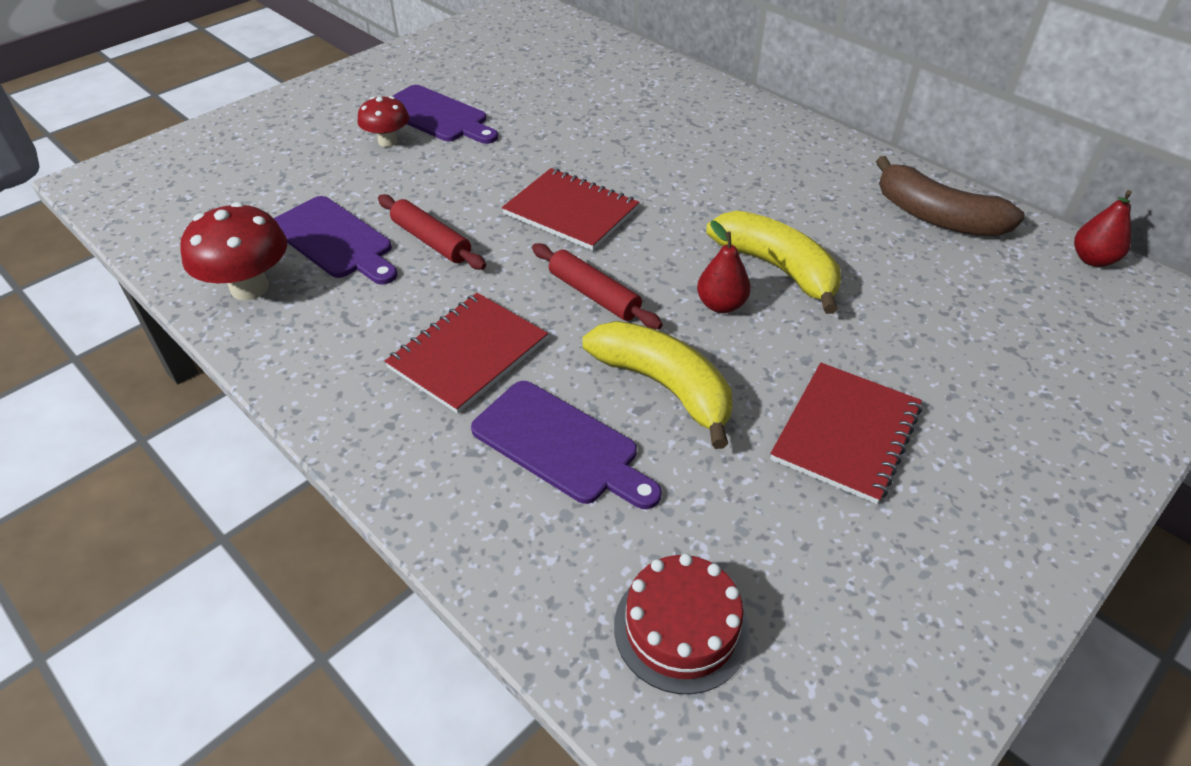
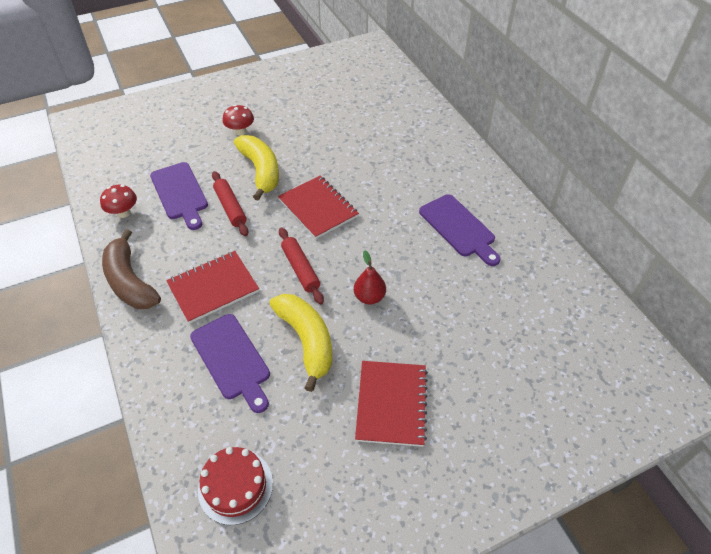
camera: 20 degrees right, 5 degrees up
red mushroom [181,202,287,300] -> red mushroom [100,185,137,218], size x0.63
purple cutting board [393,85,498,144] -> purple cutting board moved to [419,194,501,266]
yellow banana [706,211,841,314] -> yellow banana moved to [234,135,279,201]
red notebook [770,363,922,504] -> red notebook turned 45 degrees counterclockwise [355,361,428,447]
brown banana [876,156,1025,236] -> brown banana moved to [102,229,161,309]
red pear [1074,190,1132,267] -> none

